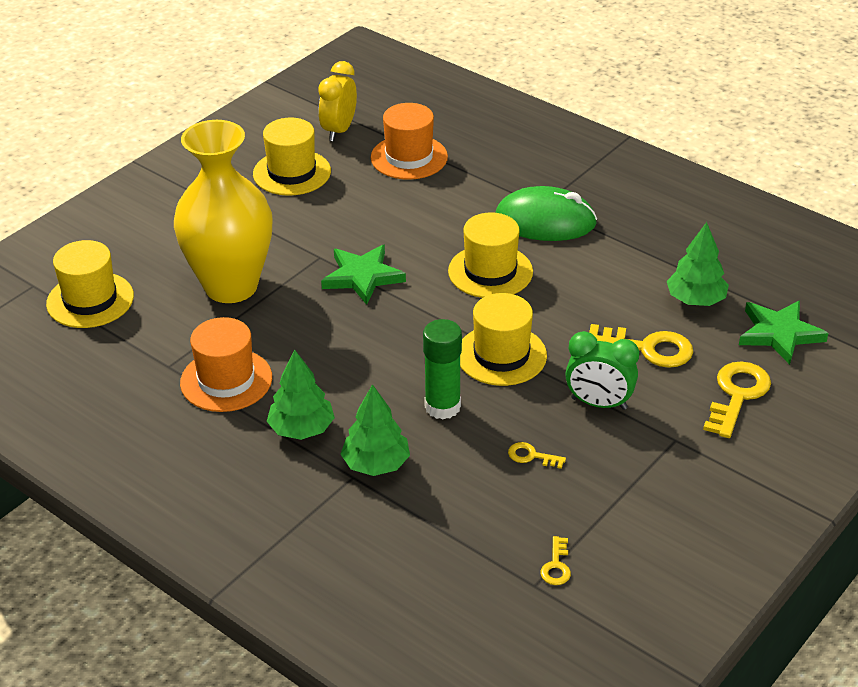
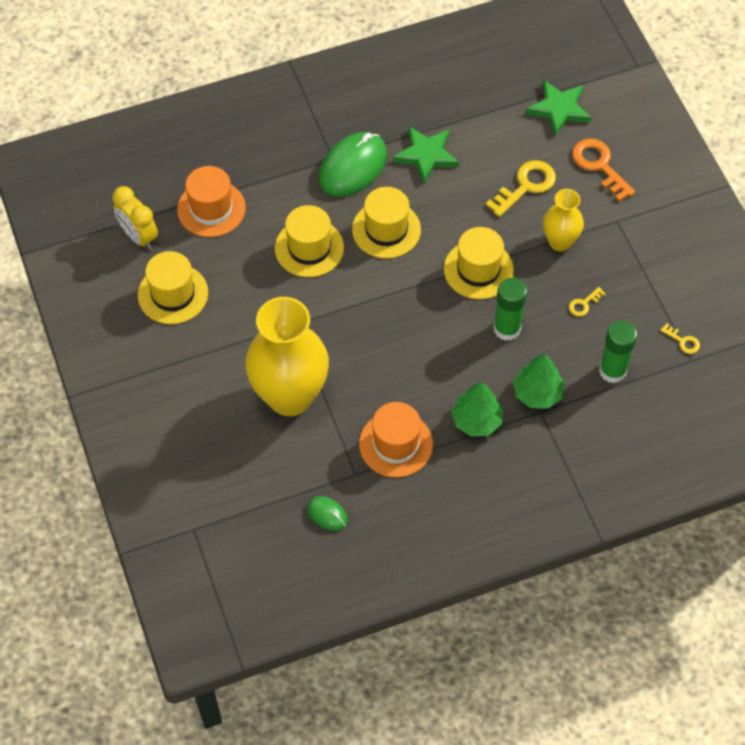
camera: 60 degrees left, 20 degrees up
yellow hat [46,240,134,328] -> yellow hat moved to [275,205,344,277]
green star [321,245,406,305] -> green star moved to [393,126,459,183]
green clock [565,331,639,410] -> yellow vase [543,189,584,251]
green tree [667,222,729,306] -> none
yellow key [703,361,771,438] -> orange key [572,138,635,202]
none -> green mouse [307,496,348,531]
none -> green glue stick [599,320,637,383]

